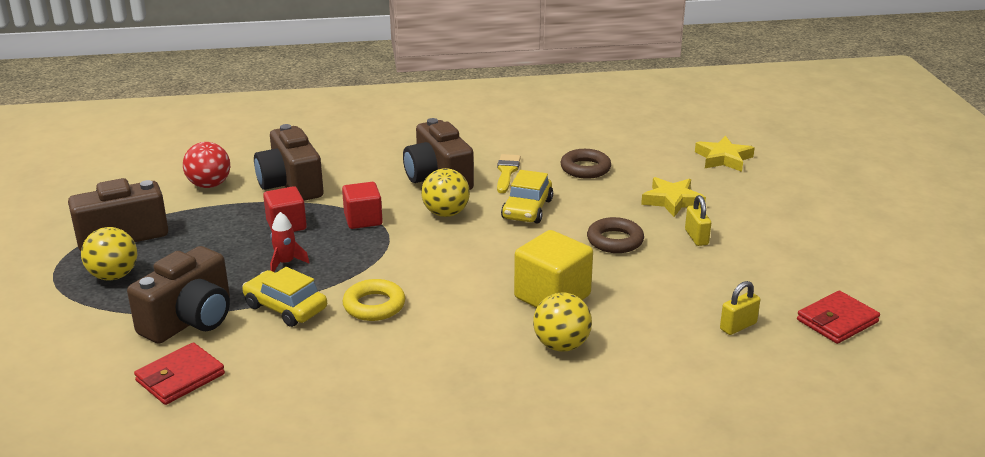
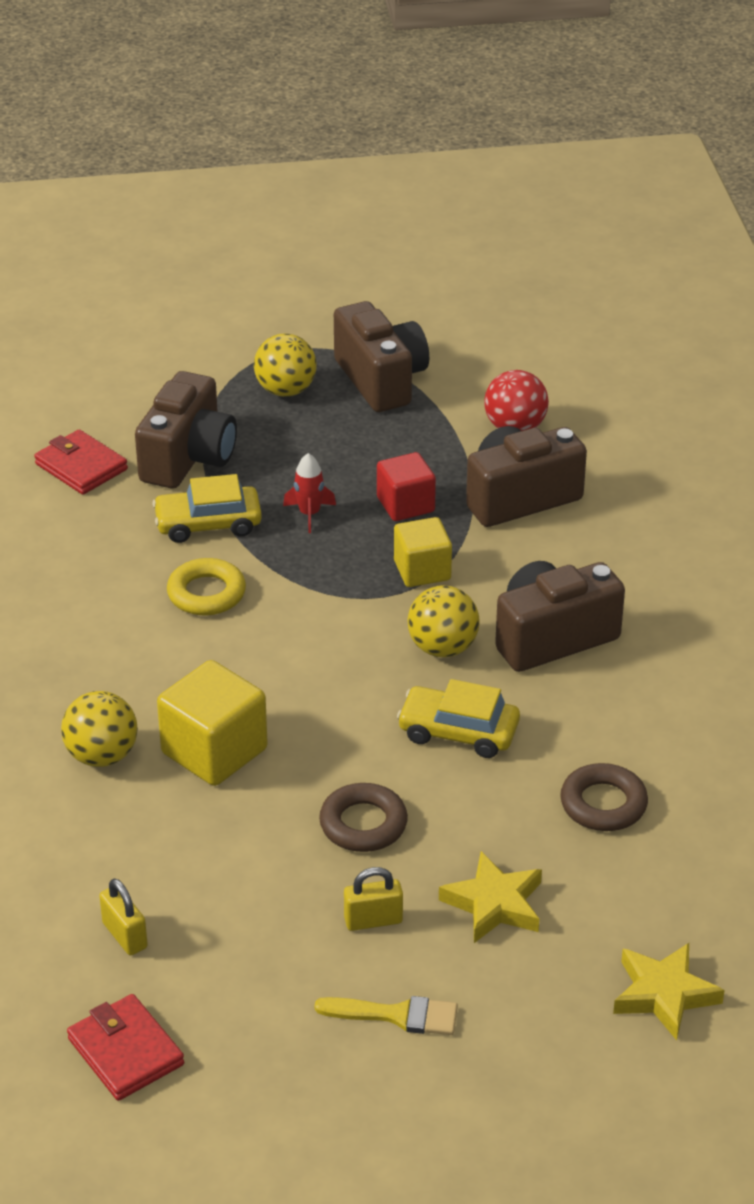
camera: 90 degrees right, 10 degrees up
brown camera [127,246,230,344] -> brown camera turned 105 degrees counterclockwise [135,371,237,489]
yellow car [242,267,327,327] -> yellow car turned 135 degrees counterclockwise [152,474,262,543]
red cube [342,182,383,229] -> yellow cube [394,517,452,587]
yellow brush [497,154,521,193] -> yellow brush moved to [315,996,458,1035]

